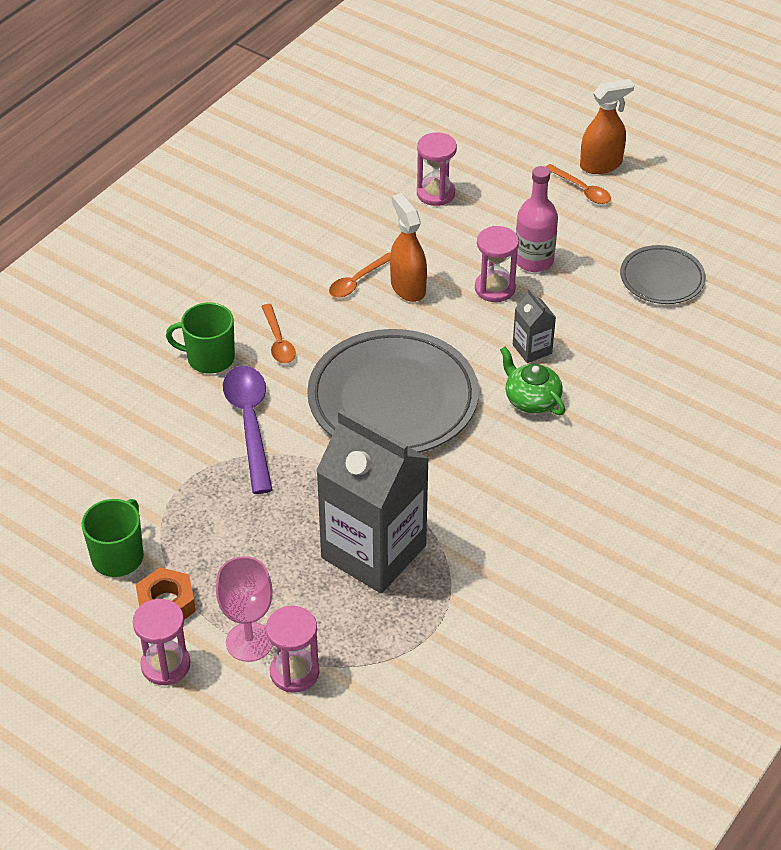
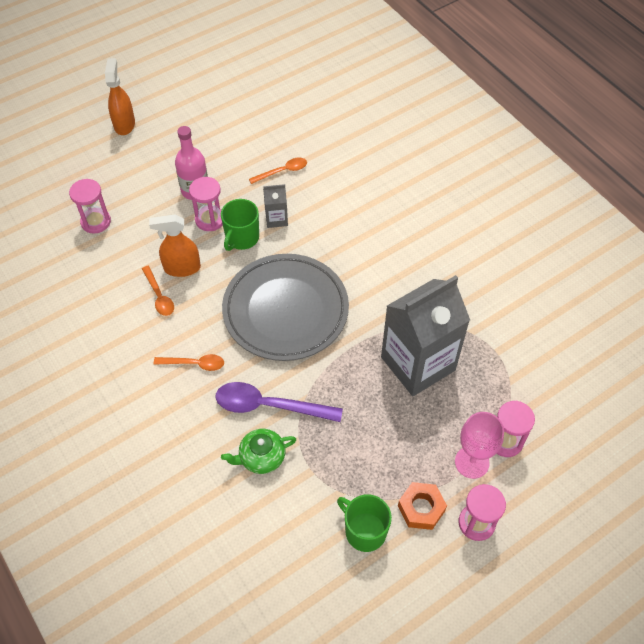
camera: 70 degrees left, 10 degrees up
green mug [166,303,235,374] -> green mug moved to [221,199,259,251]
green teapot [500,347,565,415] -> green teapot moved to [221,429,296,474]
orange spoon [546,164,611,204] -> orange spoon moved to [249,158,307,184]
grey plate [620,245,706,304] -> none

